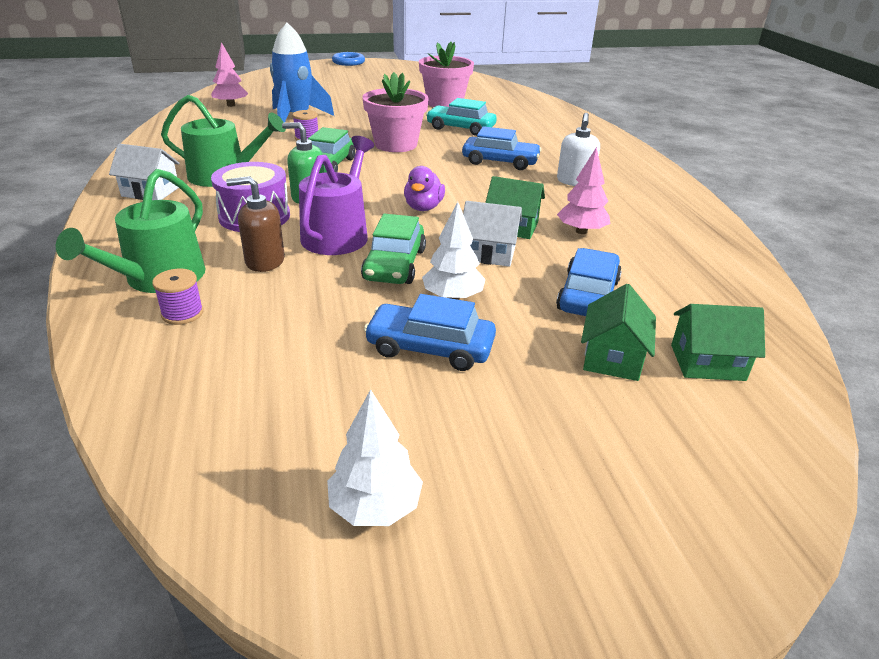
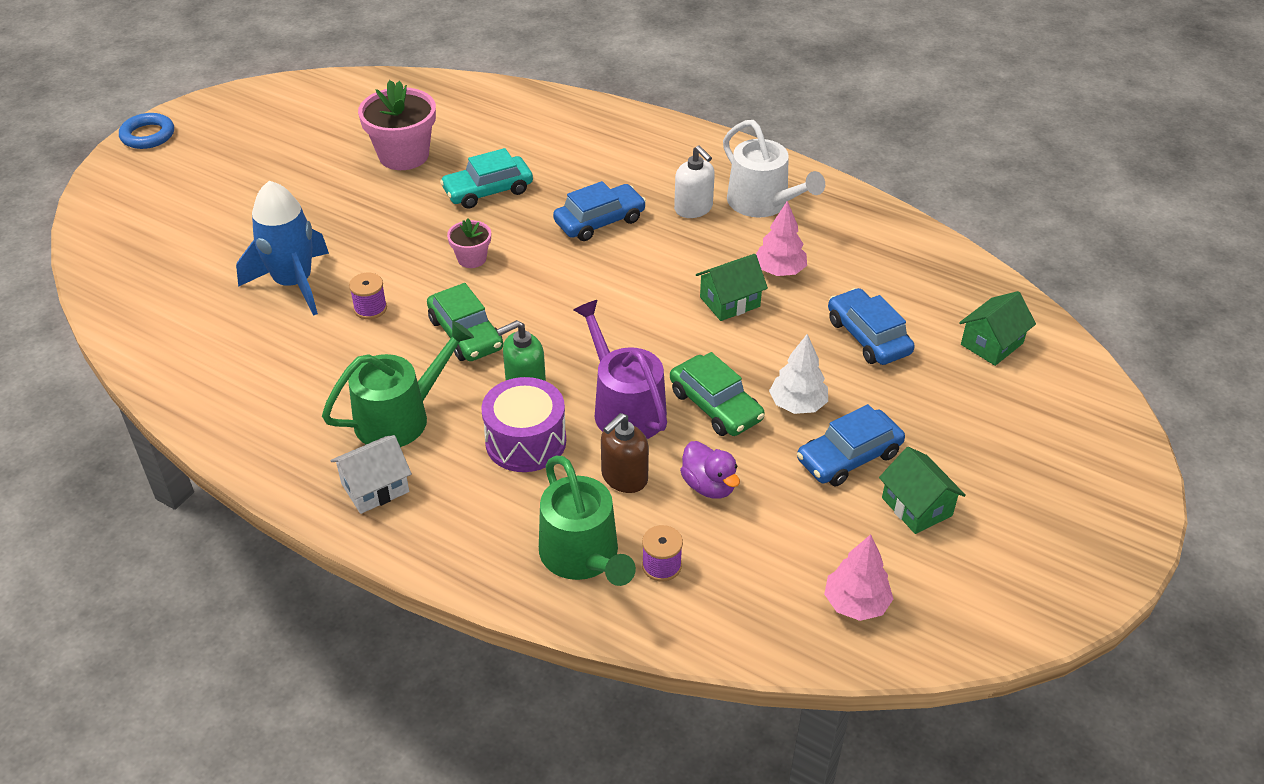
camera: 45 degrees left, 10 degrees up
pink tree [211,42,248,107] -> pink tree moved to [824,534,893,621]
white tree [327,389,423,526] -> none
pink flower pot [363,72,429,152] -> pink flower pot [447,218,491,268], size x0.53
purple duck [404,166,445,211] -> purple duck moved to [680,441,740,499]
white house [463,201,522,267] -> none
green house [581,284,656,381] -> green house moved to [879,447,966,534]
none -> white watering can [723,120,825,217]

